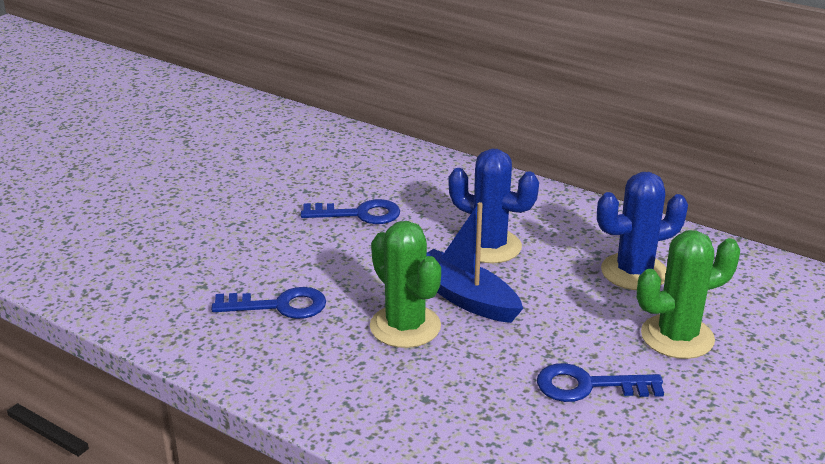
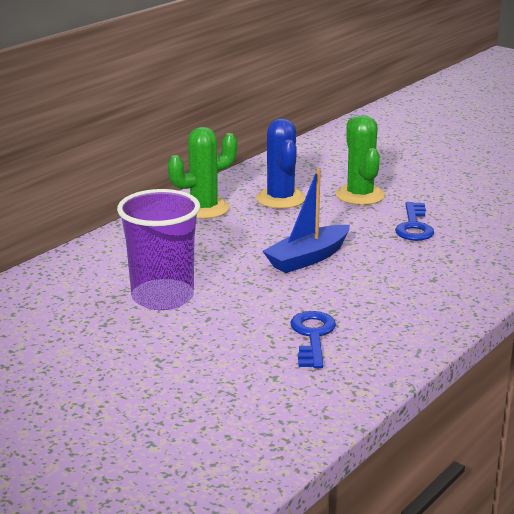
camera: 85 degrees left, 5 degrees down
blue key [301,199,400,224] -> purple cup [117,189,200,310]
green cactus [370,221,441,348] -> green cactus moved to [168,127,237,219]
blue cactus [449,149,539,263] -> none

